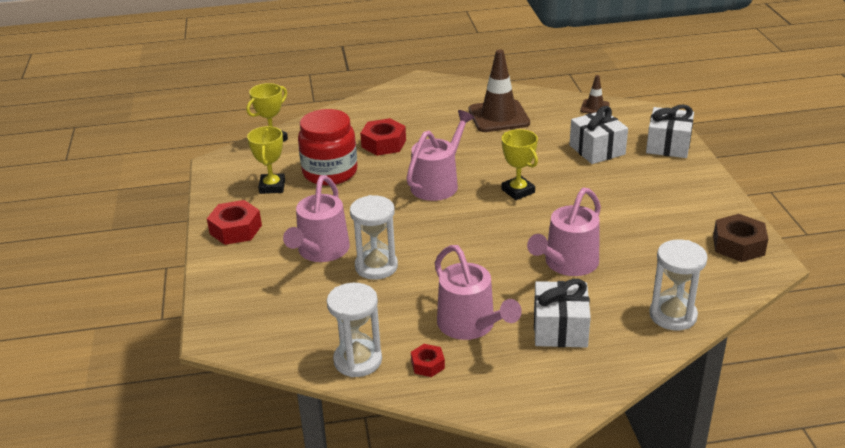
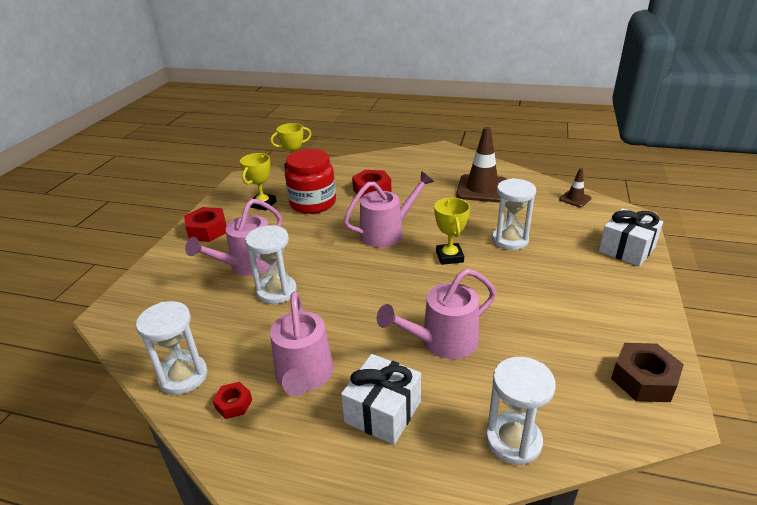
camera: 25 degrees right, 0 degrees up
white gift [569,106,628,164] -> none
none -> white hourglass [492,178,536,250]

